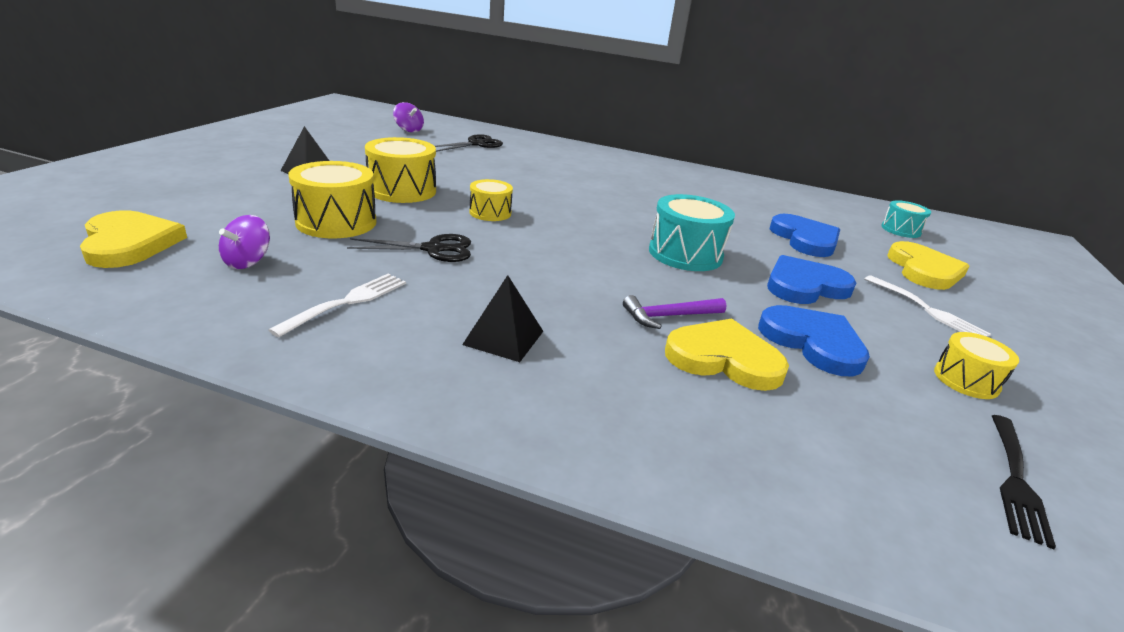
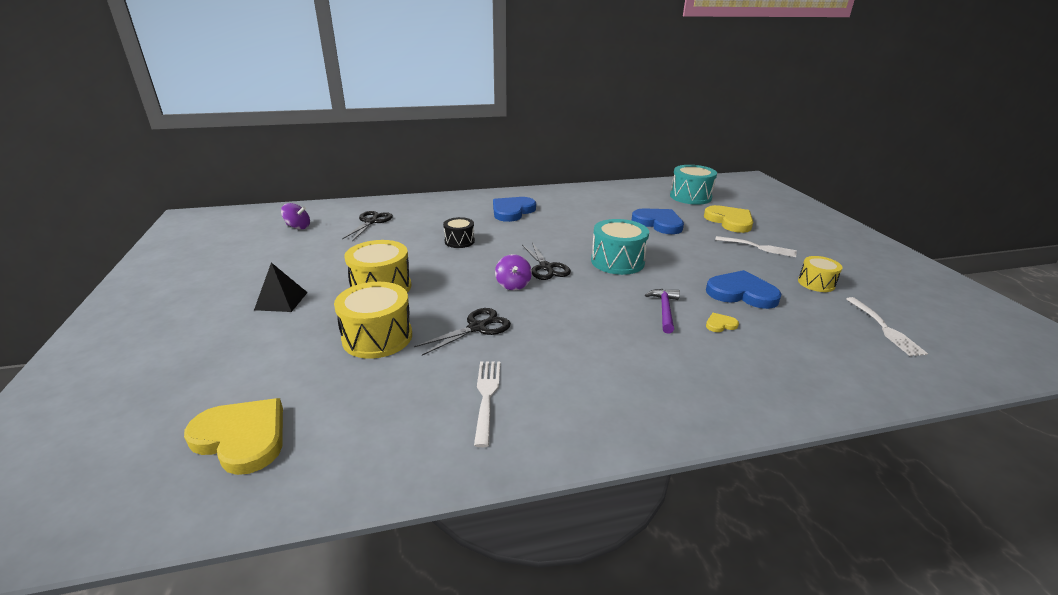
camera: 30 degrees left, 0 degrees up
purple spinning top [219,215,270,269] -> purple spinning top moved to [495,254,532,290]
black pyramid [462,275,543,362] -> none
yellow drum [469,179,513,221] -> none
purple hammer [623,295,726,329] -> purple hammer turned 150 degrees clockwise [645,289,680,334]
yellow heart [665,318,789,391] -> yellow heart [706,313,739,332], size x0.44
blue heart [767,255,856,304] -> blue heart moved to [493,197,536,222]
turquoise drum [881,200,931,238] -> turquoise drum [670,165,717,205], size x1.66
black fork [992,415,1056,549] -> white fork [846,297,928,356]
none -> black drum [443,217,475,248]
none -> black scissors [522,242,571,280]

